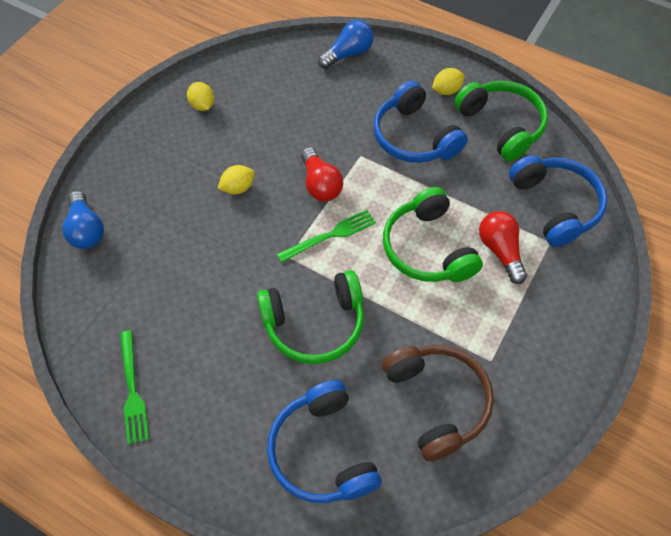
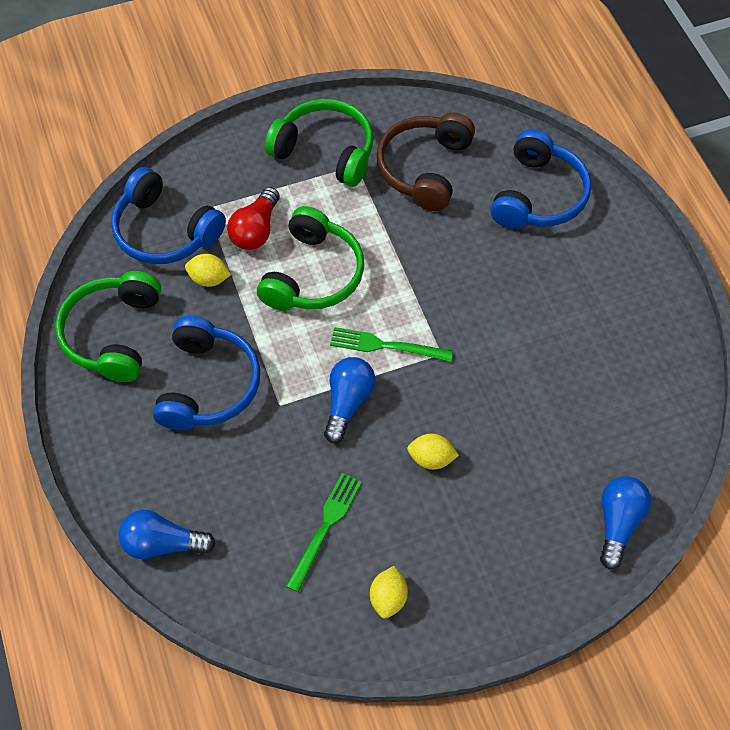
camera: 140 degrees left, 0 degrees up
green fork [120,330,149,445] -> green fork moved to [286,473,362,592]
green headphones [257,270,364,364] -> green headphones moved to [265,99,373,187]
red light bulb [301,147,343,202] -> blue light bulb [324,357,375,443]
yellow lemon [432,68,465,95] -> yellow lemon moved to [185,254,231,287]
blue headphones [509,155,608,247] -> blue headphones turned 75 degrees counterclockwise [111,167,226,264]

